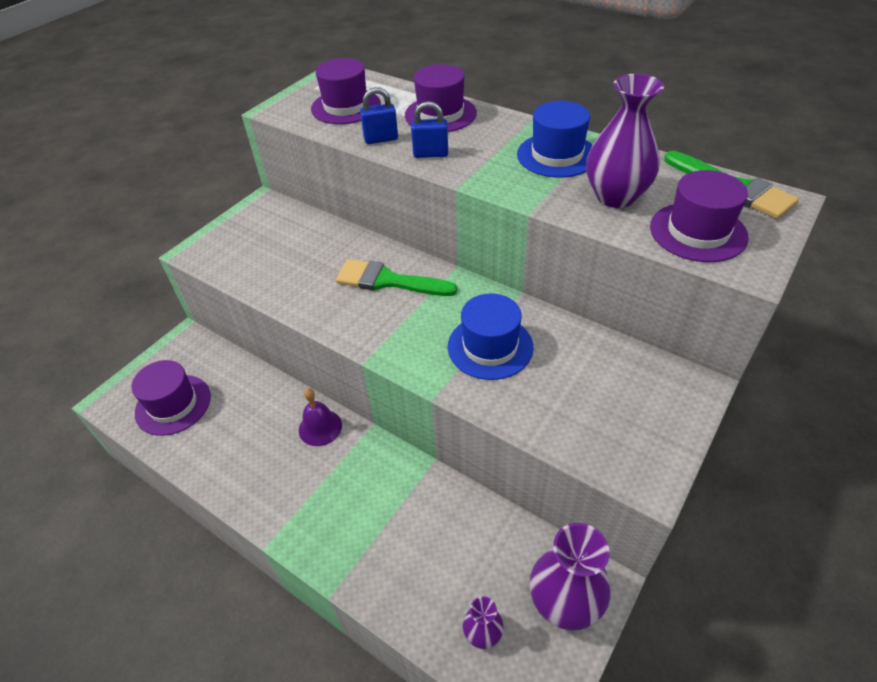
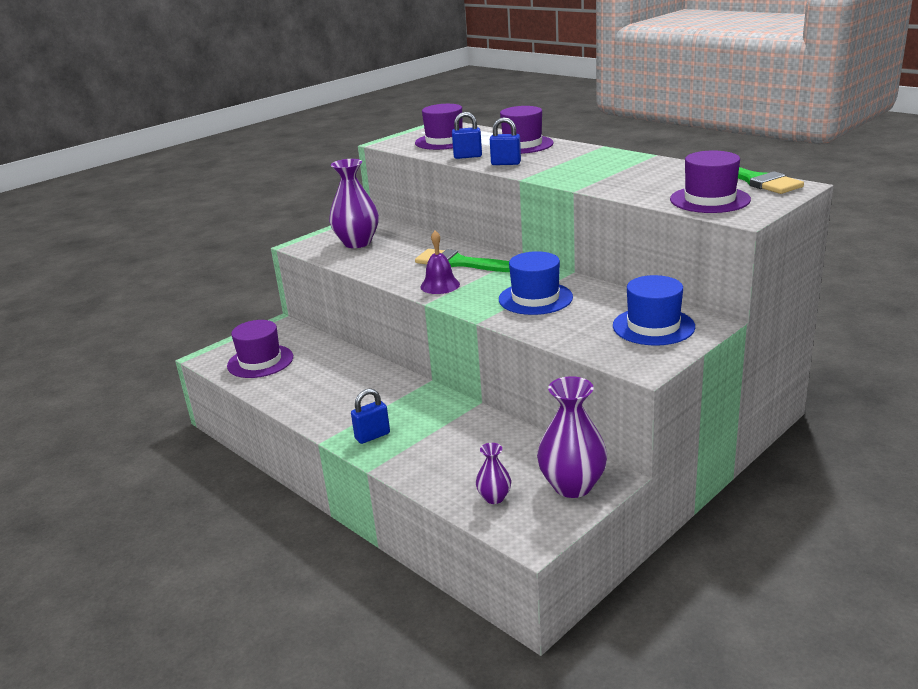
camera: 10 degrees right, 20 degrees down
purple bell [299,388,342,446] -> purple bell moved to [421,230,460,294]
blue hat [517,101,592,178] -> blue hat moved to [613,275,695,346]
purple vase [586,74,664,208] -> purple vase moved to [329,159,379,248]
none -> blue padlock [351,388,390,444]

